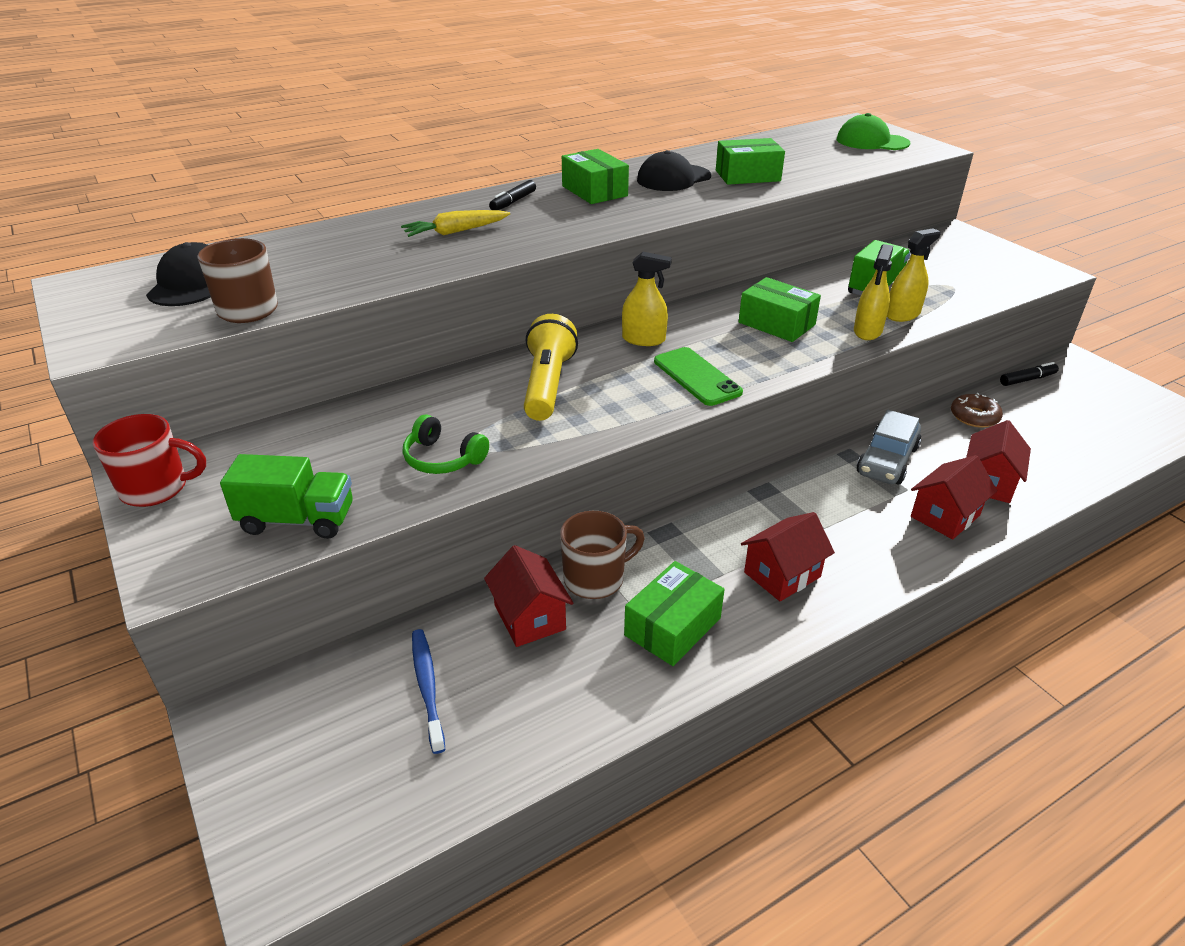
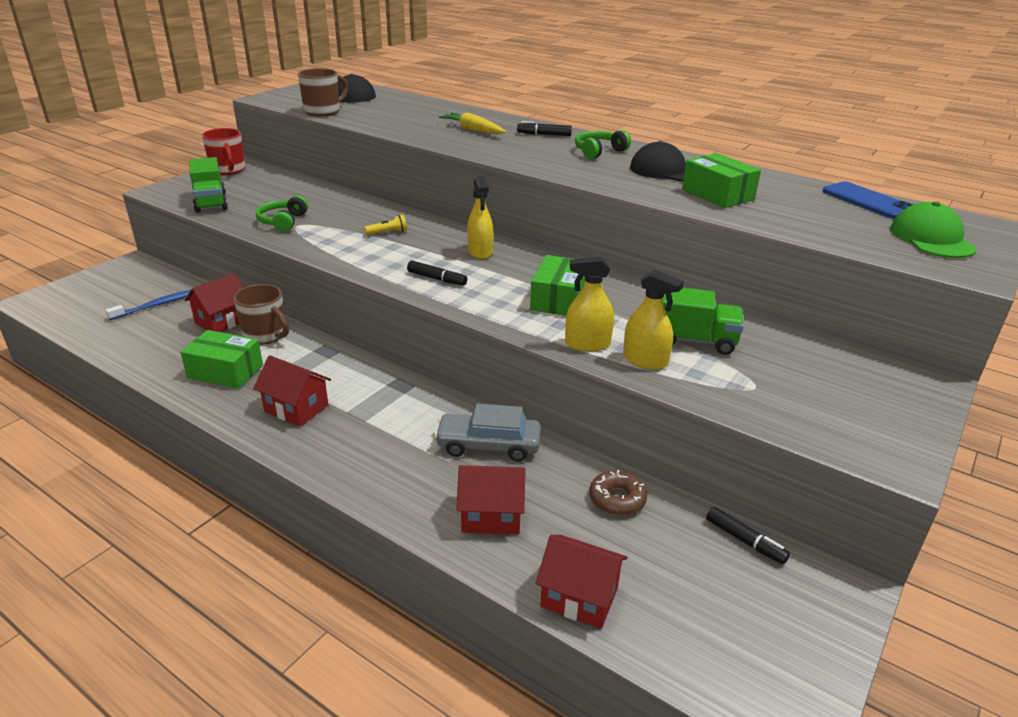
camera: 65 degrees right, 5 degrees down
yellow flashlight [524,314,578,421] -> yellow flashlight [364,215,407,235], size x0.43
green box [562,149,629,204] -> green headphones [575,130,631,159]
green phone [654,347,743,406] -> black marker [407,261,467,286]
red house [911,455,997,539] -> red house moved to [536,535,628,629]
none -> blue phone [823,182,913,219]

